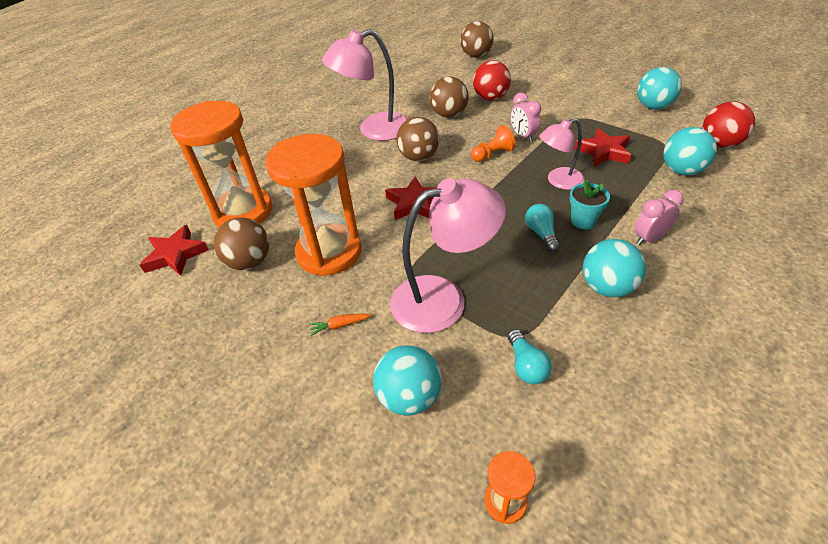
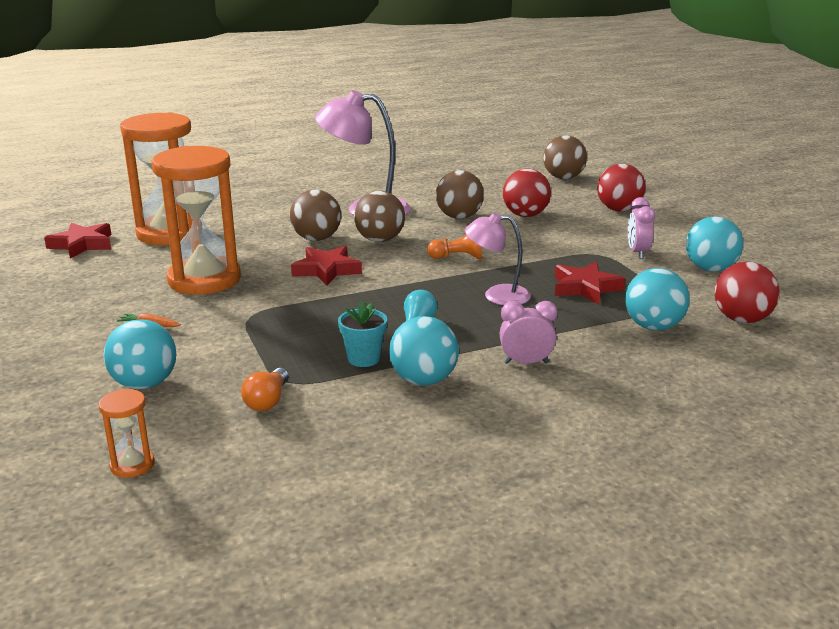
camera: 25 degrees right, 20 degrees down
brown ball [214,217,269,270] -> brown ball moved to [290,190,341,241]
pink lamp [390,178,506,333] -> none
turquoise light bulb [508,329,552,384] -> orange light bulb [241,368,289,411]
pink clock [510,93,541,142] -> pink clock moved to [628,197,655,259]
turquoise flower pot [570,180,610,229] -> turquoise flower pot moved to [338,300,387,367]
none -> red ball [597,164,646,211]

